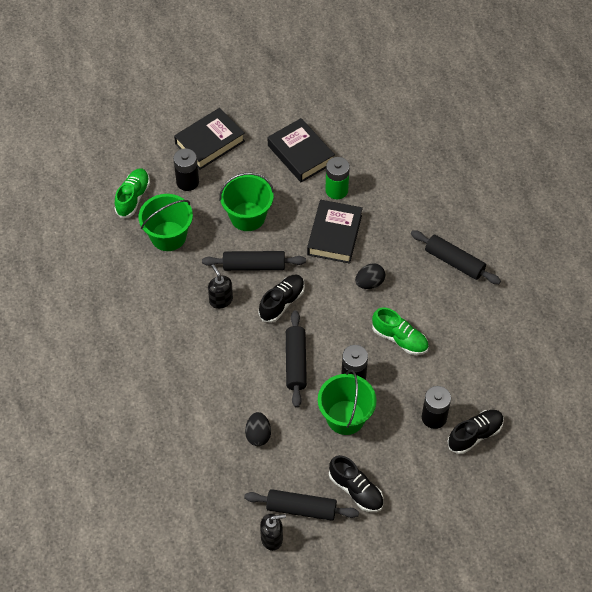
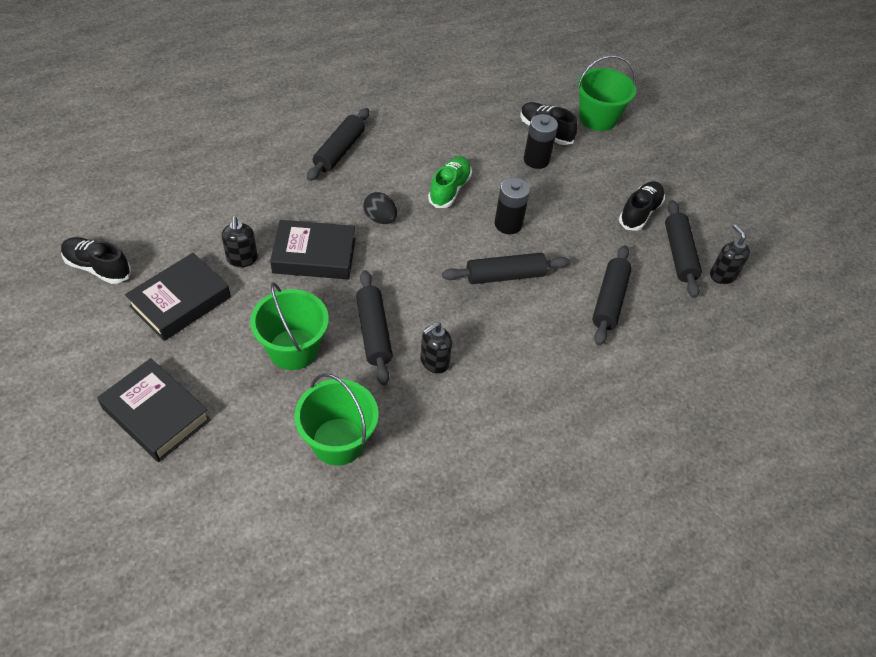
camera: 105 degrees left, 5 degrees down
green shoe [114,168,150,218] -> none
black battery [173,148,199,191] -> none
black egg [245,412,271,446] -> black rolling pin [592,245,632,346]
black shoe [259,275,305,323] -> black shoe moved to [61,237,131,284]
green bucket [318,370,377,435] -> green bucket moved to [577,55,636,131]
green battery [325,157,350,199] -> black soap dispenser [222,216,258,267]

